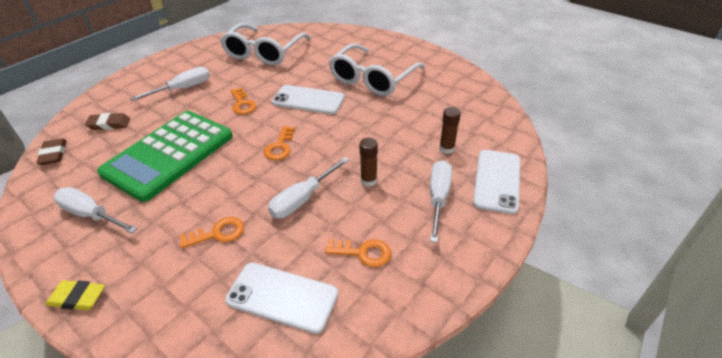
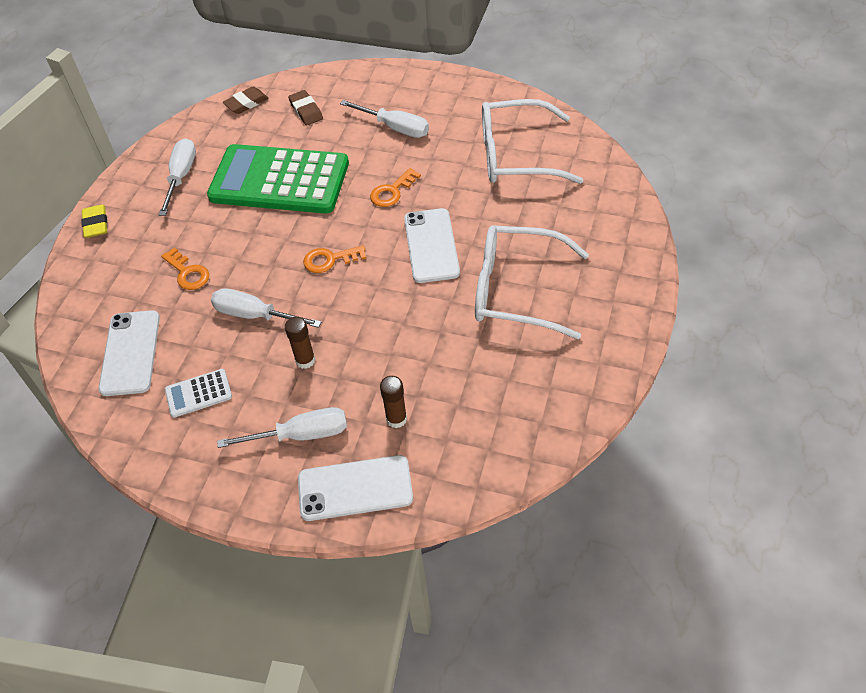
camera: 70 degrees right, 10 degrees up
orange key [325,239,391,267] -> white calculator [165,369,232,418]

